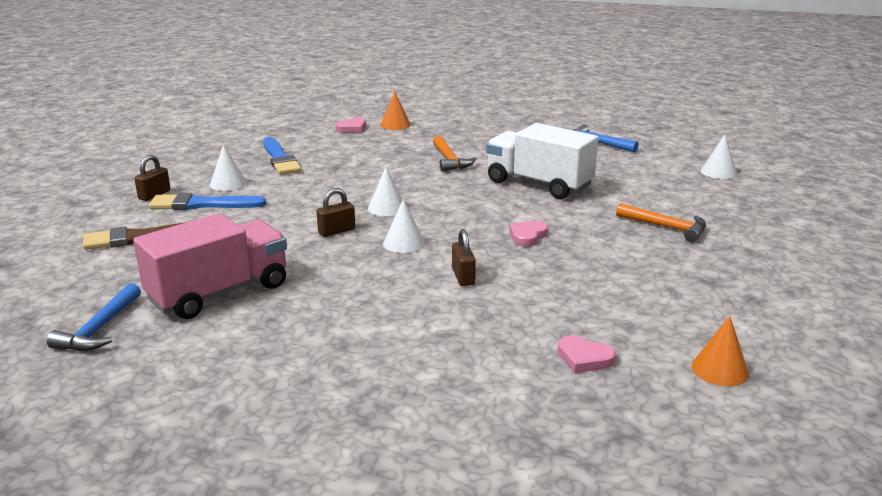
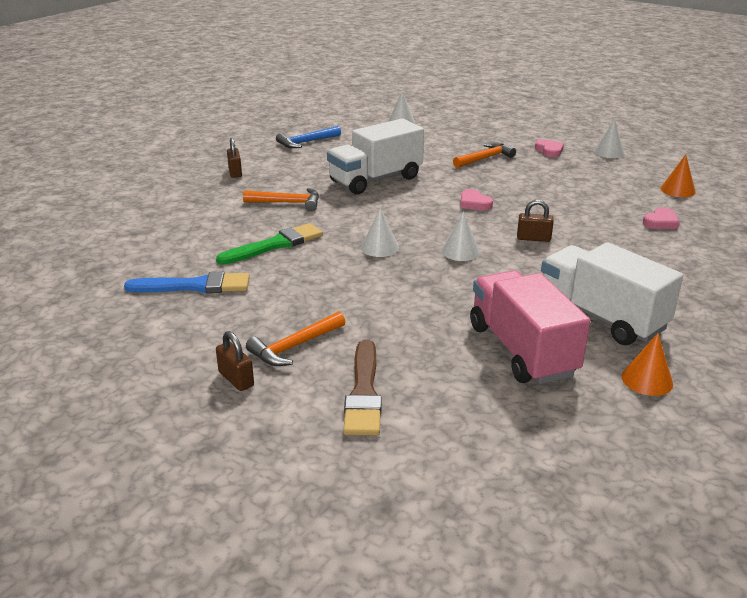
camera: 70 degrees left, 5 degrees up
blue hammer [47,283,141,351] -> none
blue brush [149,193,266,210] -> orange hammer [246,311,345,366]
white cone [210,144,247,191] -> white cone moved to [593,119,624,158]
brown padlock [316,188,355,237] -> brown padlock moved to [227,138,242,178]
pink heart [335,117,366,133] -> pink heart moved to [535,139,564,157]
orange cone [380,91,411,130] -> orange cone moved to [622,333,673,396]
none -> green brush [216,223,323,265]
none -> white truck [541,242,683,345]

